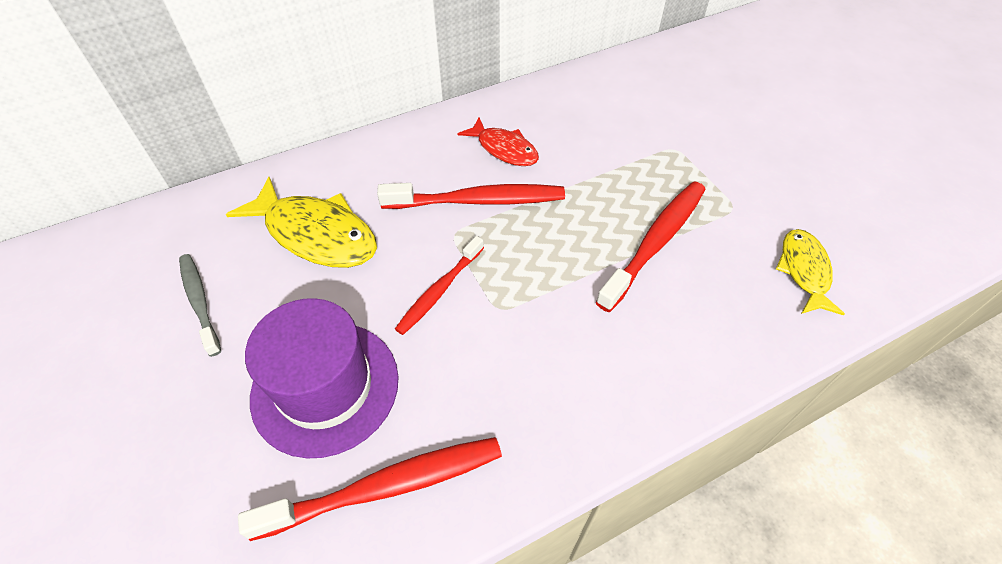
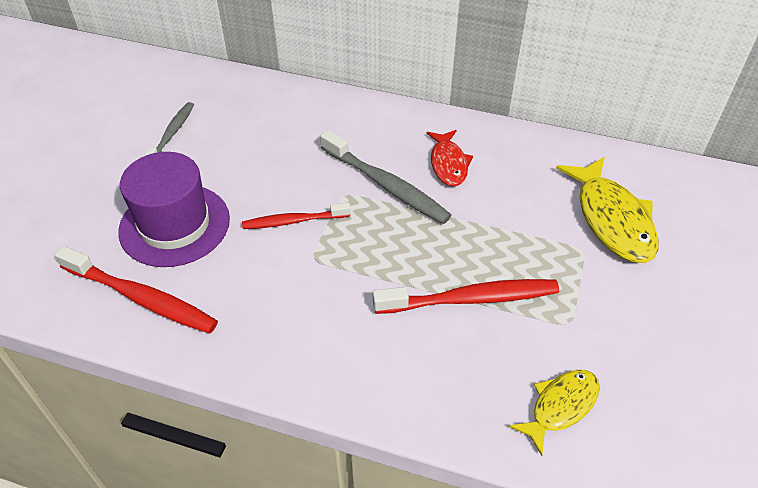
camera: 45 degrees right, 5 degrees down
yellow fish [226,177,377,268] -> yellow fish moved to [556,157,658,263]
red toothbrush [377,183,565,209] -> grey toothbrush [320,130,452,224]

